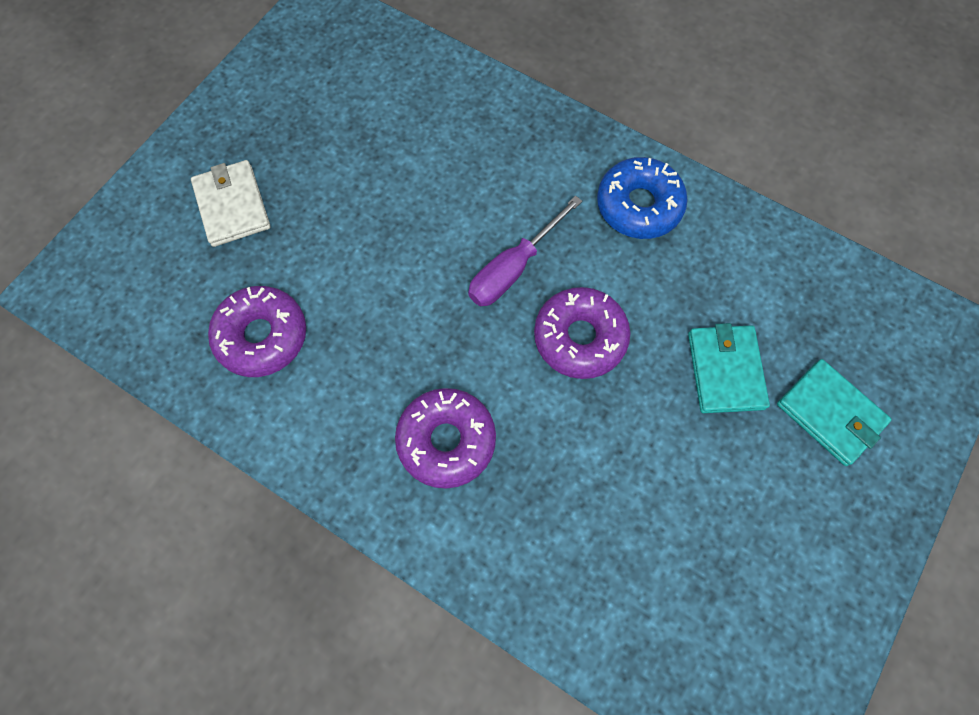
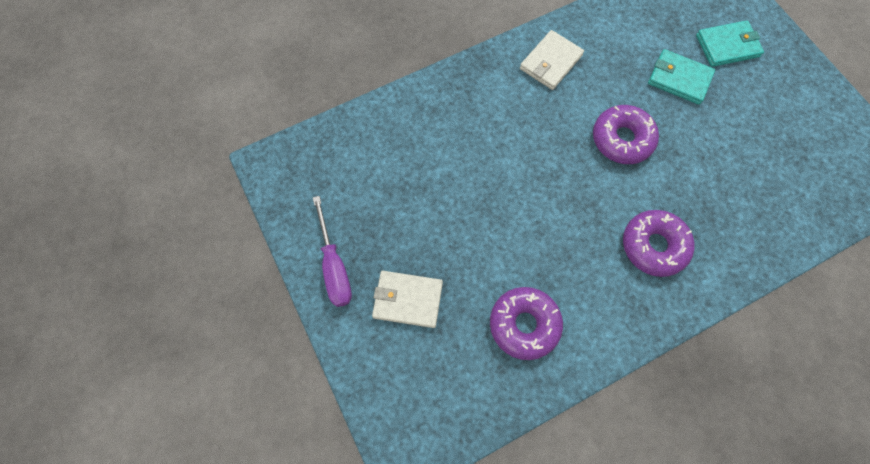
camera: 60 degrees left, 0 degrees up
purple screwdriver [468,195,582,306] -> purple screwdriver moved to [313,196,352,307]
blue donut [597,157,688,239] -> white wallet [520,30,584,90]

